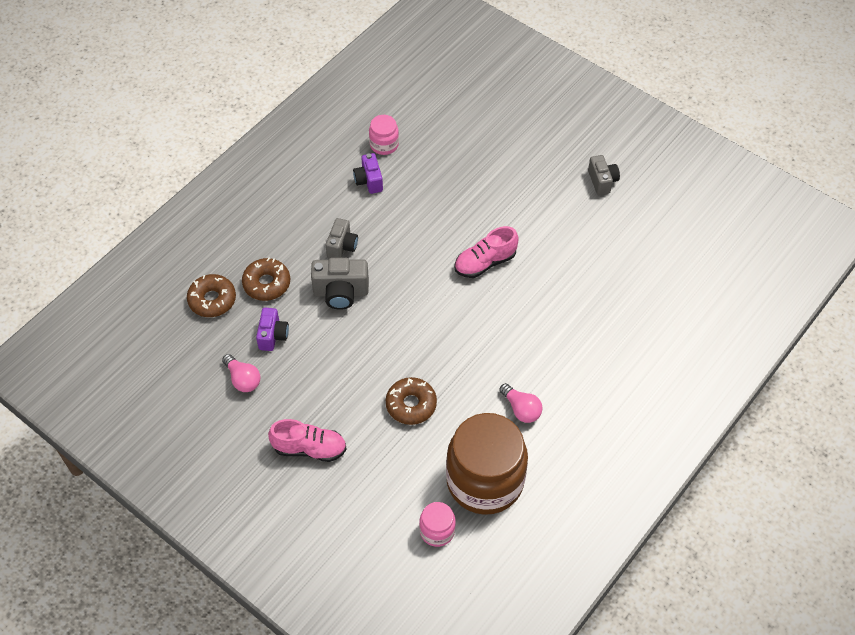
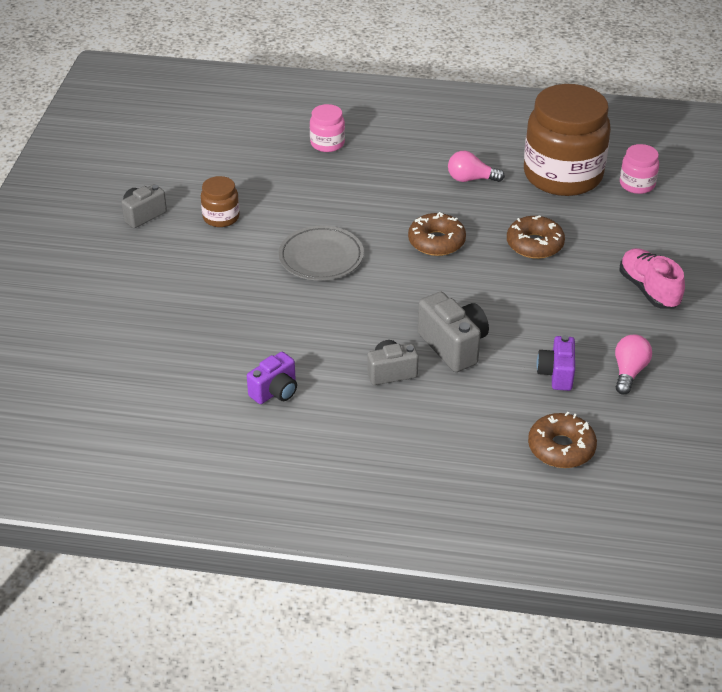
camera: 120 degrees left, 15 degrees down
brown donut [242,258,290,301] -> brown donut moved to [408,212,466,256]
purple camera [256,308,289,351] -> purple camera turned 60 degrees counterclockwise [537,335,575,391]
pink jar [369,115,399,155] -> pink jar moved to [310,104,345,152]
pink shoe [454,226,519,278] -> grey plate [278,226,364,281]
pink light bulb [499,383,543,423] -> pink light bulb turned 105 degrees counterclockwise [448,151,505,182]
none -> brown jar [201,176,240,227]

